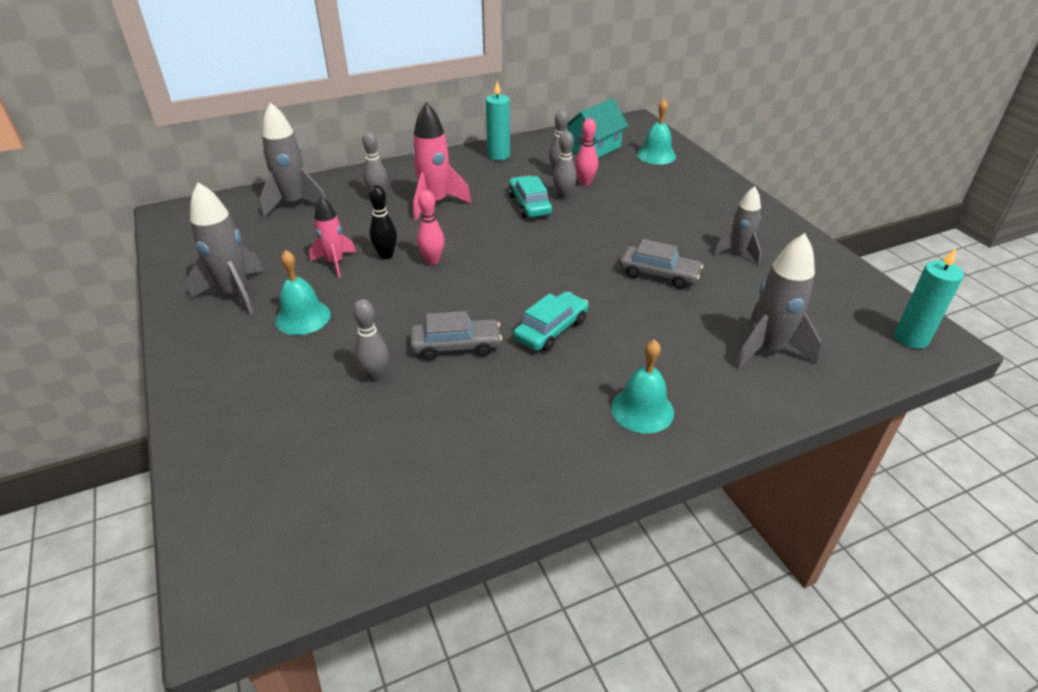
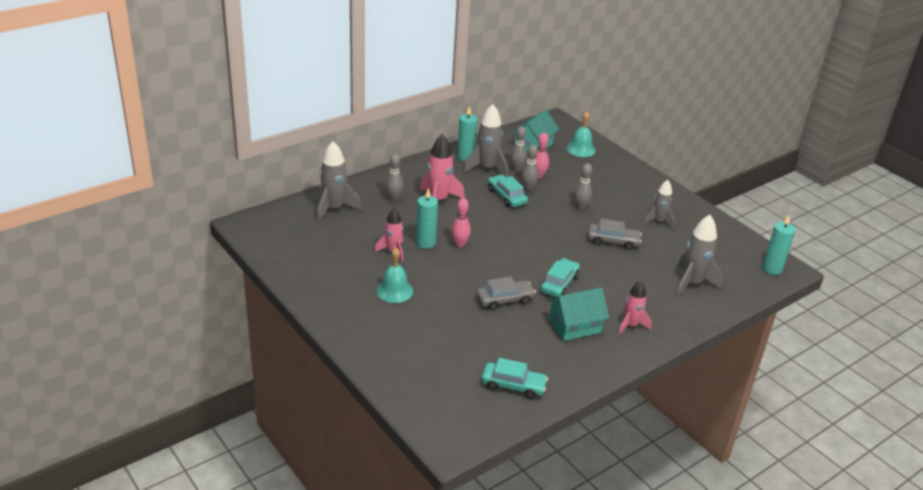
camera: 15 degrees left, 5 degrees down
grey rocket [187,182,264,316] -> grey rocket moved to [463,104,508,177]
grey bowling pin [353,299,389,382] -> grey bowling pin moved to [574,163,592,210]
black bowling pin [369,185,397,259] -> turquoise candle [416,188,438,249]
turquoise bell [611,339,674,433] -> pink rocket [618,280,652,335]
none -> turquoise car [482,358,548,399]
none -> turquoise house [547,288,609,341]

